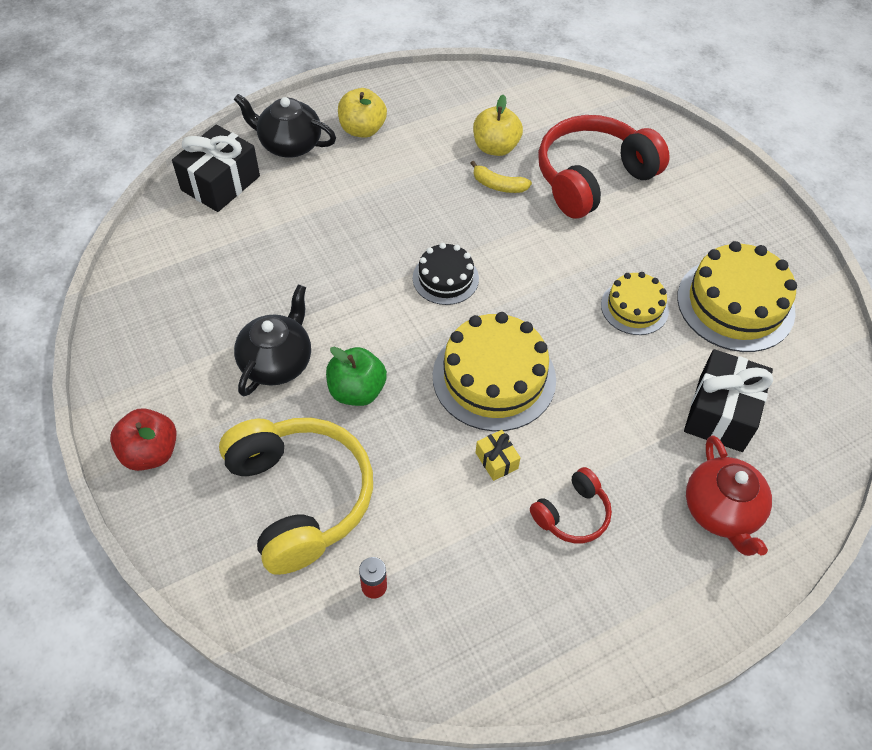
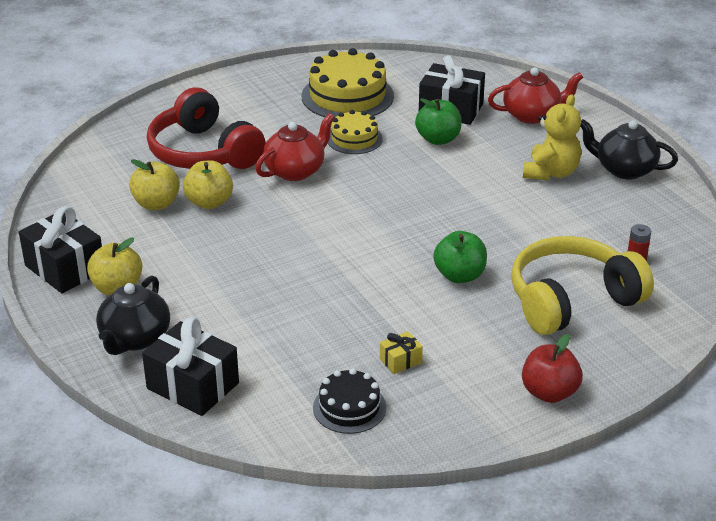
camera: 90 degrees left, 20 degrees down
black teapot [234,284,311,397] -> black teapot moved to [580,119,678,180]
black cake [413,243,479,305] -> black cake moved to [313,368,386,434]
yellow cake [433,312,556,431] -> none
yellow banana [470,161,532,193] -> yellow apple [183,161,233,209]
yellow gift [476,430,521,481] -> yellow gift moved to [380,331,423,374]
red headphones [530,467,612,543] -> yellow teddy bear [523,94,581,181]
none -> black gift [19,206,102,293]
none -> red teapot [255,113,335,181]
none -> green apple [415,98,462,145]

